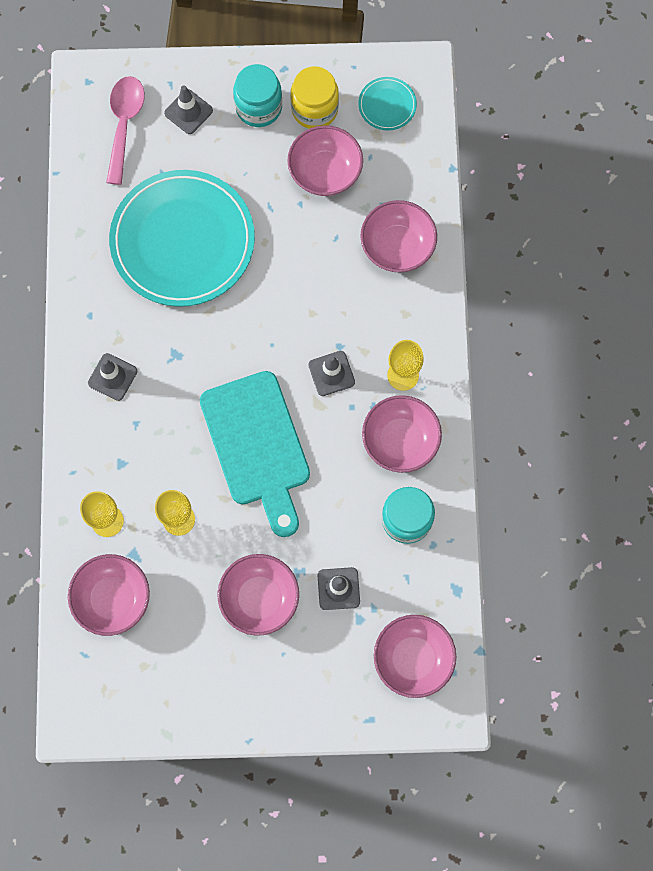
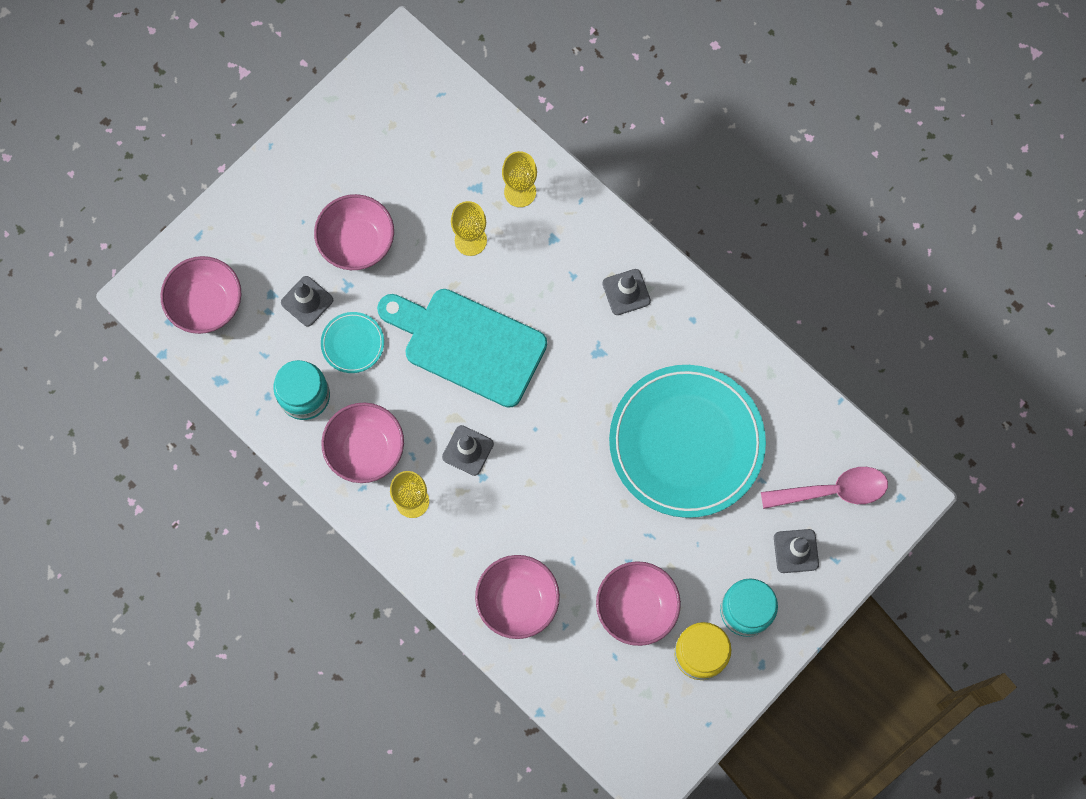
camera: 135 degrees right, 0 degrees up
pink bowl [68,554,150,636] -> none
pink spoon [106,76,145,185] -> pink spoon turned 60 degrees counterclockwise [761,467,888,509]
turquoise plate [358,77,417,130] -> turquoise plate moved to [321,312,384,373]

